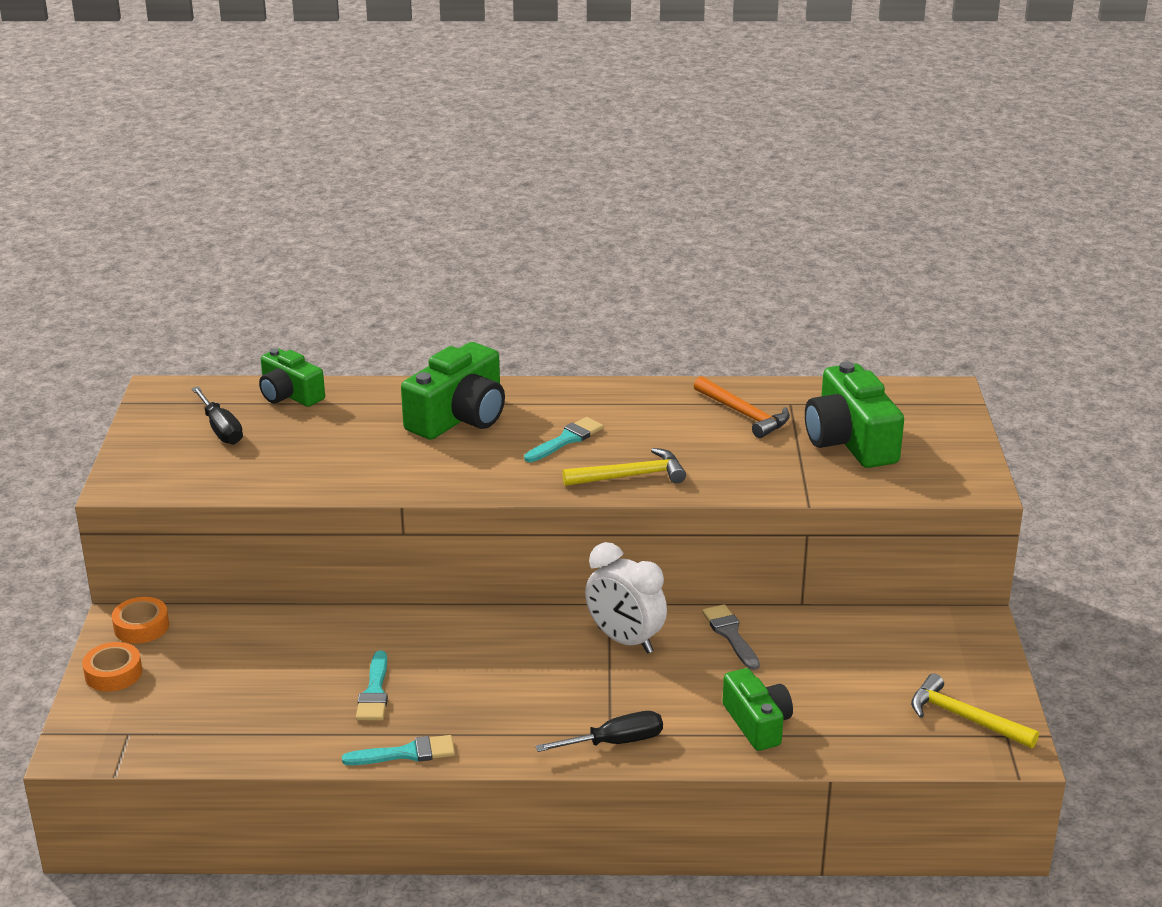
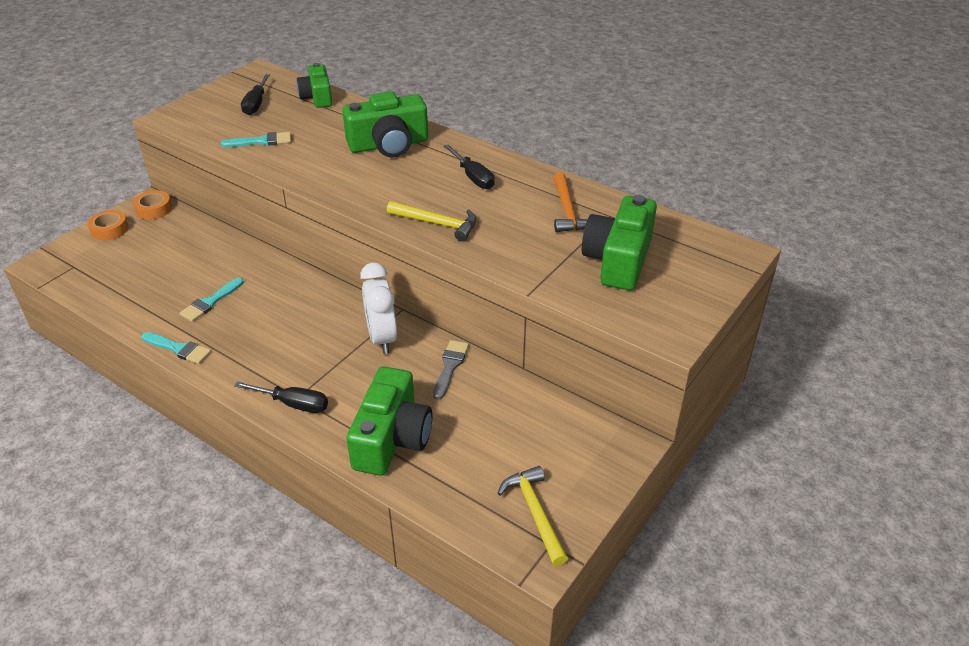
camera: 35 degrees right, 10 degrees up
turquoise brush [524,417,604,462] -> turquoise brush moved to [221,132,291,147]
green camera [723,668,793,751] -> green camera [347,366,432,475], size x1.55
none -> black screwdriver [444,144,495,189]

